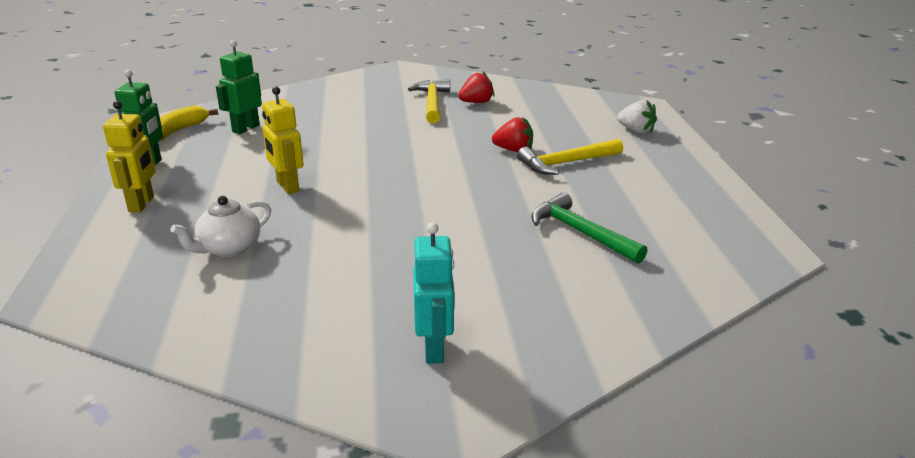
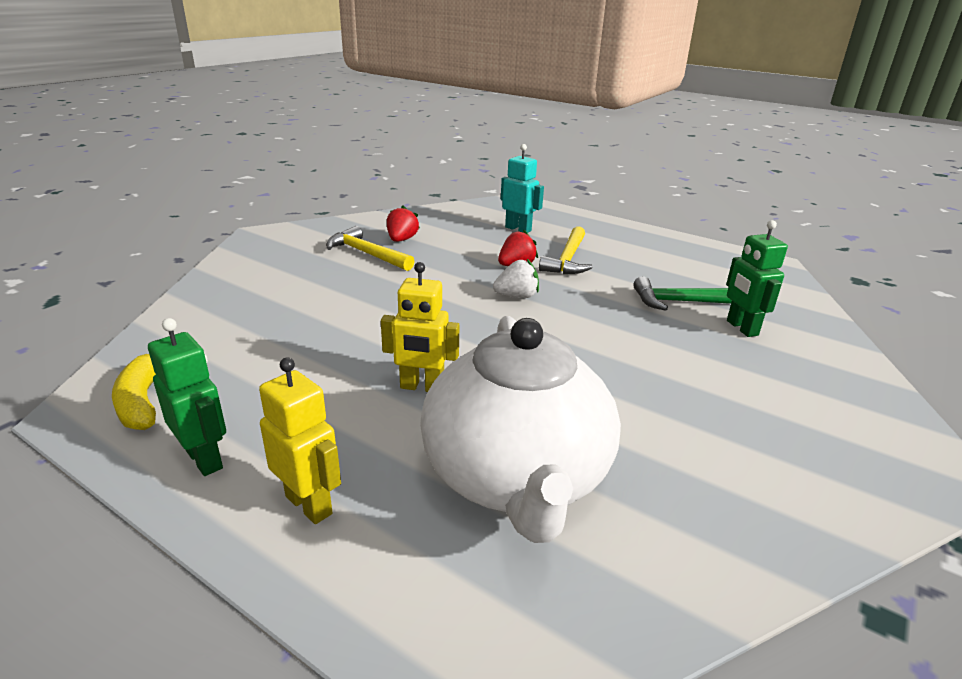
camera: 50 degrees left, 0 degrees up
white teapot [170,196,271,257] -> white teapot [420,316,621,543], size x2.23
green robot [216,40,262,134] -> green robot moved to [726,220,788,337]
turquoise robot [413,222,455,364] -> turquoise robot moved to [501,144,544,233]
white strawberry [617,100,657,134] -> white strawberry moved to [493,259,539,298]

